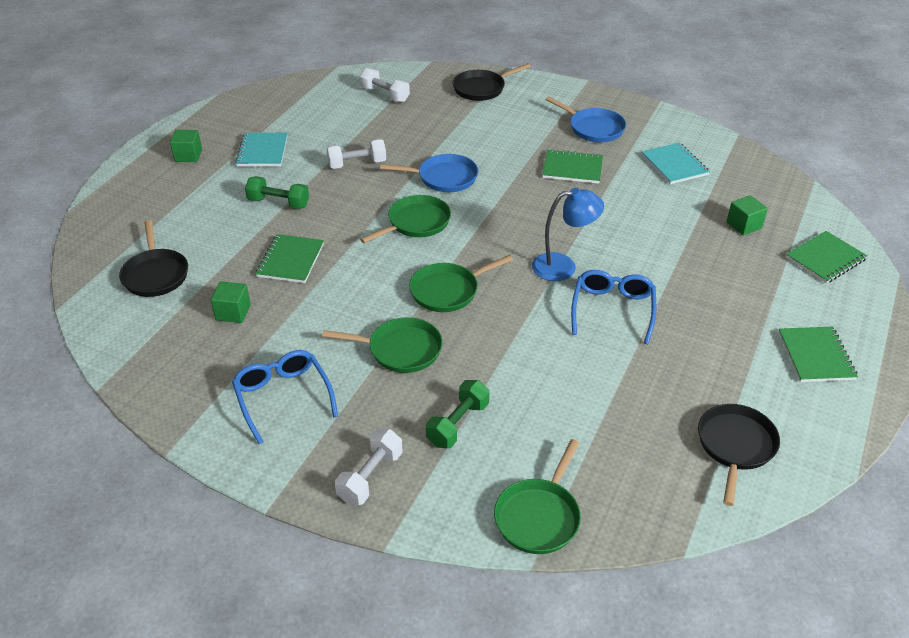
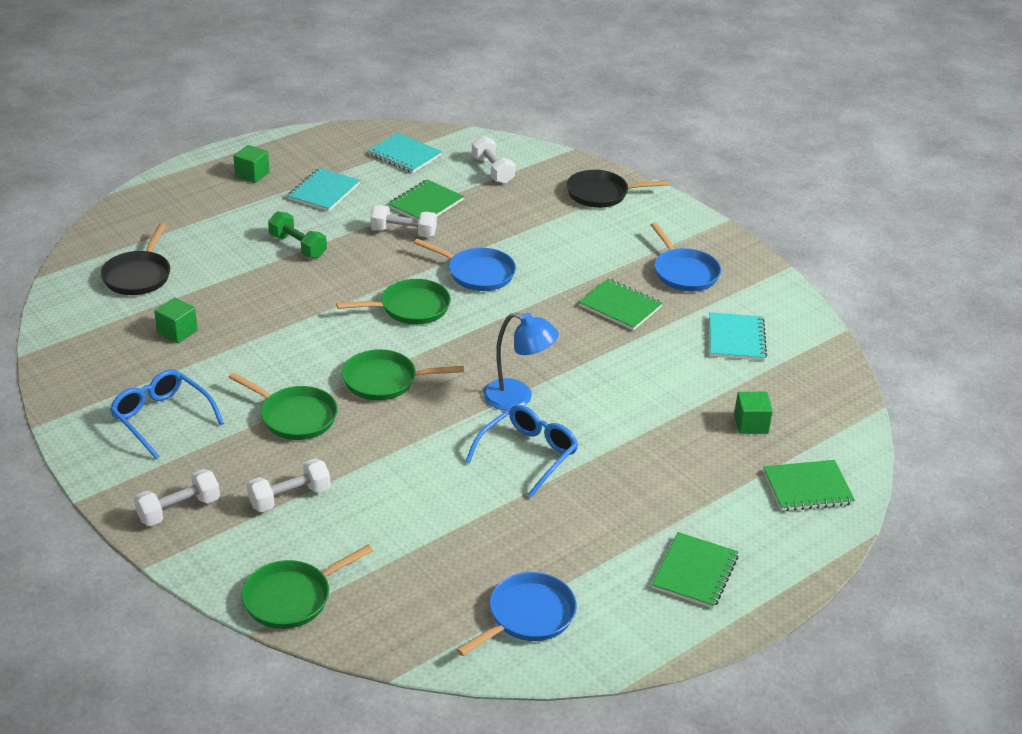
camera: 25 degrees right, 5 degrees down
blue glasses [232,350,338,444] -> blue glasses turned 45 degrees counterclockwise [110,369,224,459]
green notebook [255,234,324,283] -> green notebook moved to [388,179,464,219]
green dumbbell [426,380,489,448] -> white dumbbell [247,458,331,512]
black pan [698,404,780,506] -> blue pan [456,572,577,656]
none -> turquoise notebook [368,133,442,173]

